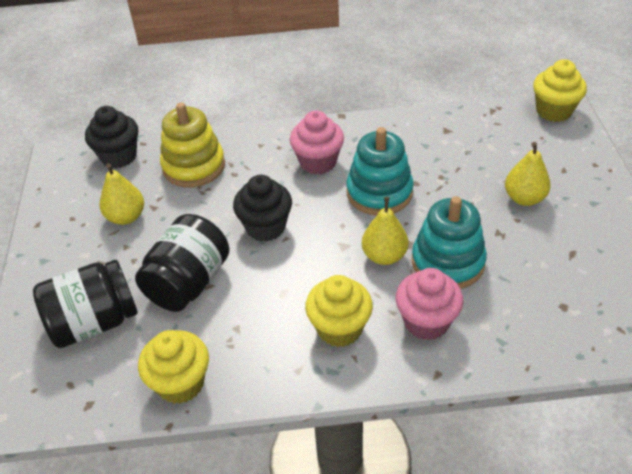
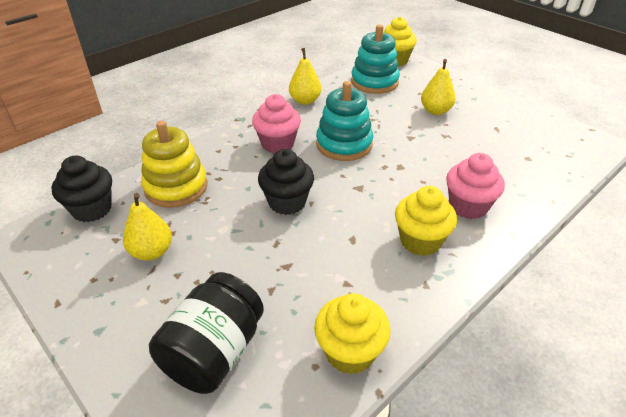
camera: 40 degrees left, 5 degrees down
black jar [135,214,229,312] -> none
yellow pear [362,197,408,265] -> yellow pear moved to [289,48,321,105]
turquoise stacking toy [412,196,487,289] -> turquoise stacking toy moved to [351,24,400,94]

